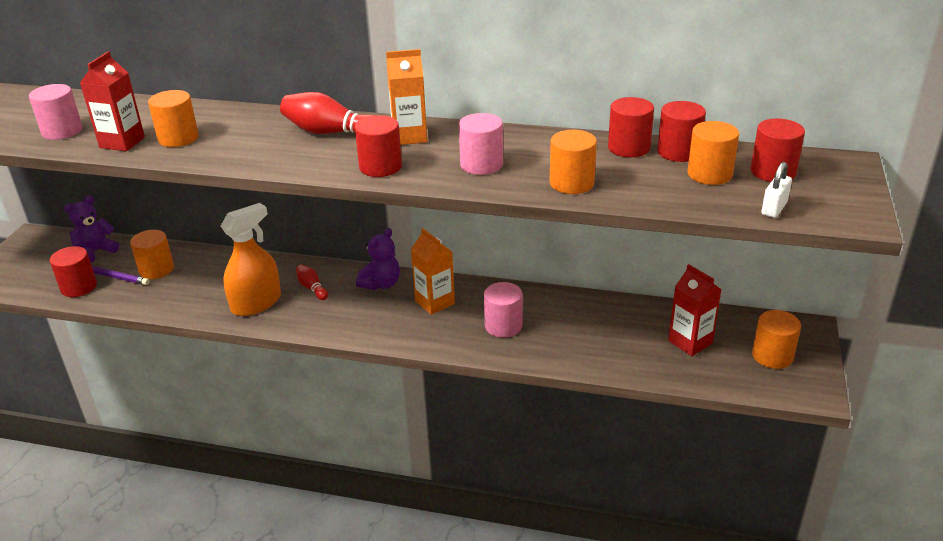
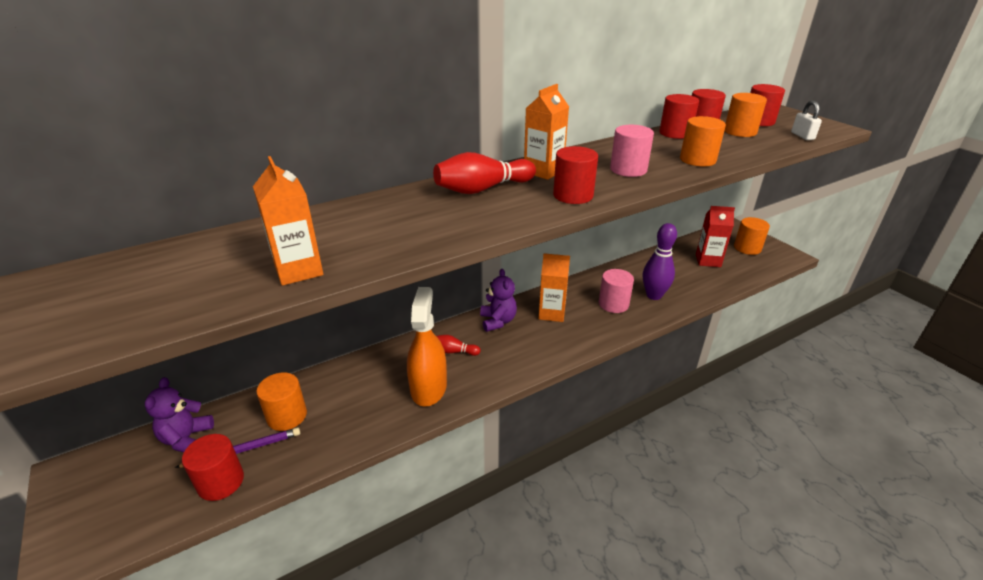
camera: 45 degrees left, 0 degrees up
pink cylinder [29,84,82,140] -> none
red carton [80,51,145,151] -> orange carton [253,156,323,286]
orange cylinder [148,90,199,147] -> none
none -> purple bowling pin [643,223,677,300]

